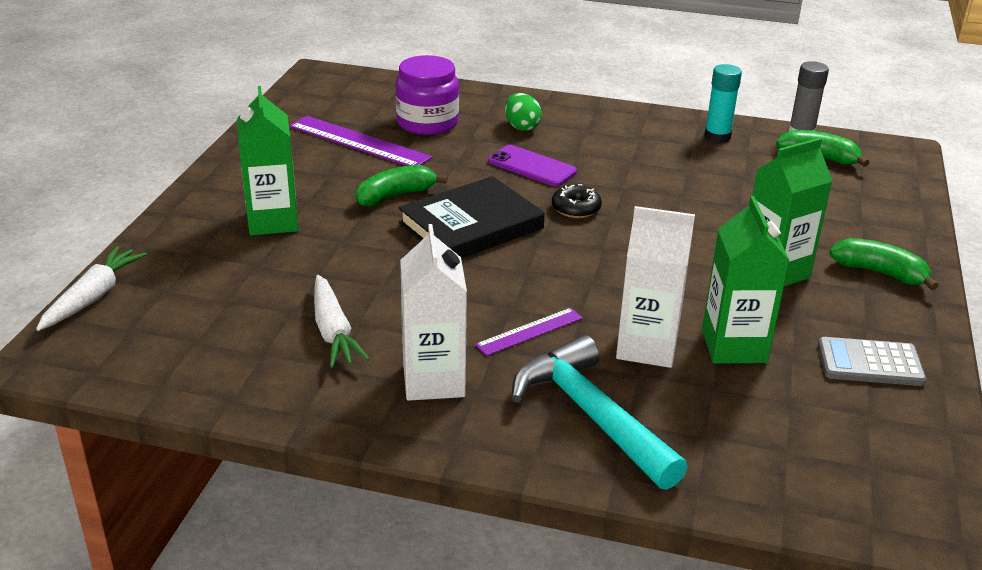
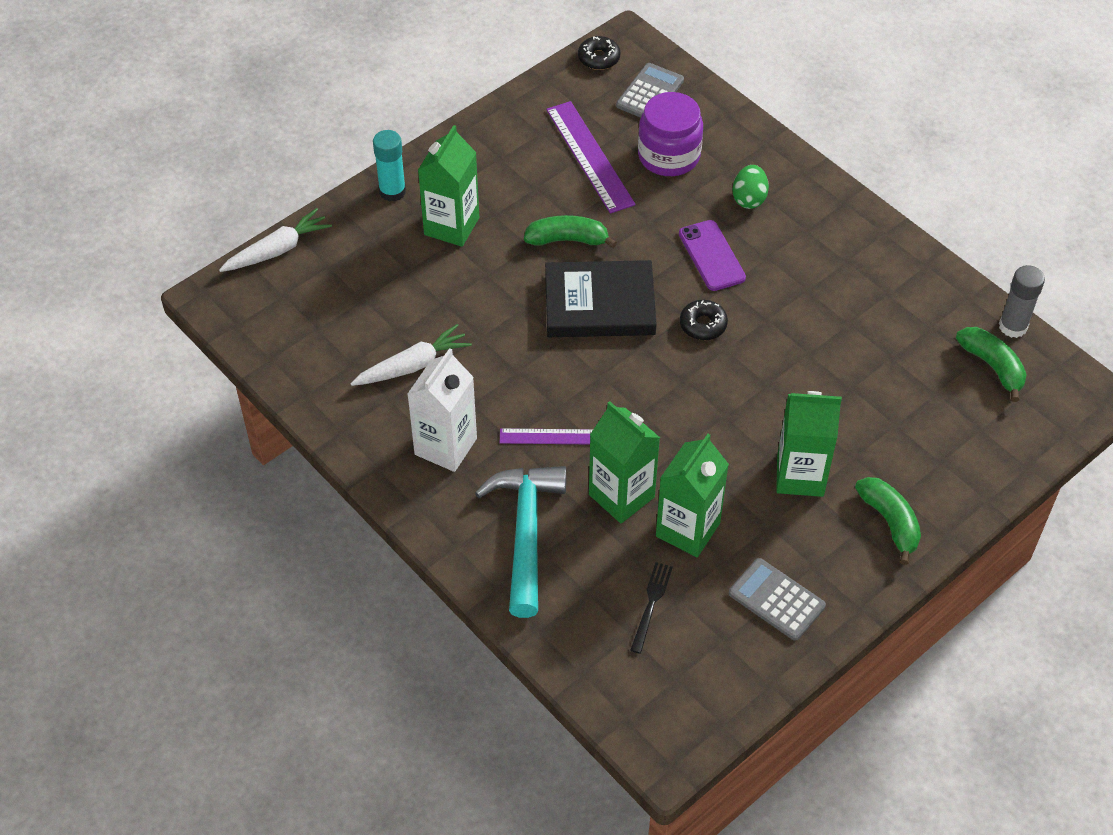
camera: 35 degrees right, 20 degrees up
white carrot [314,275,370,368] -> white carrot turned 135 degrees counterclockwise [350,324,472,386]
white carton [616,206,695,368] -> green carton [589,401,660,523]
turquoise glue stick [704,64,742,143] -> turquoise glue stick moved to [373,130,406,202]
none -> black donut [578,36,621,70]
none -> grey calculator [616,63,684,118]
none -> black fork [630,562,673,654]

